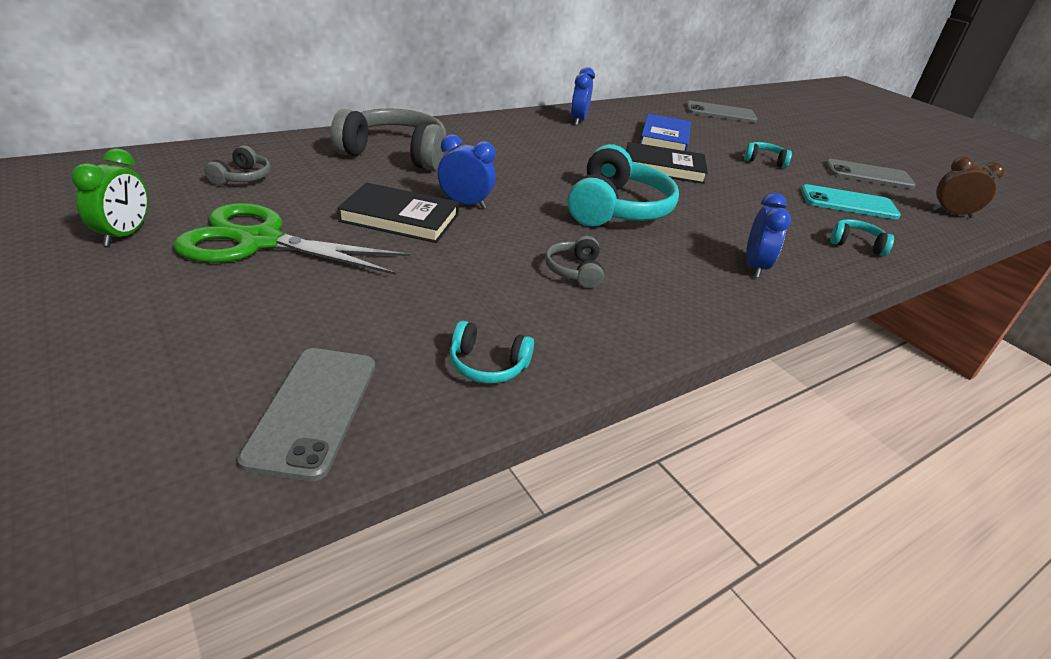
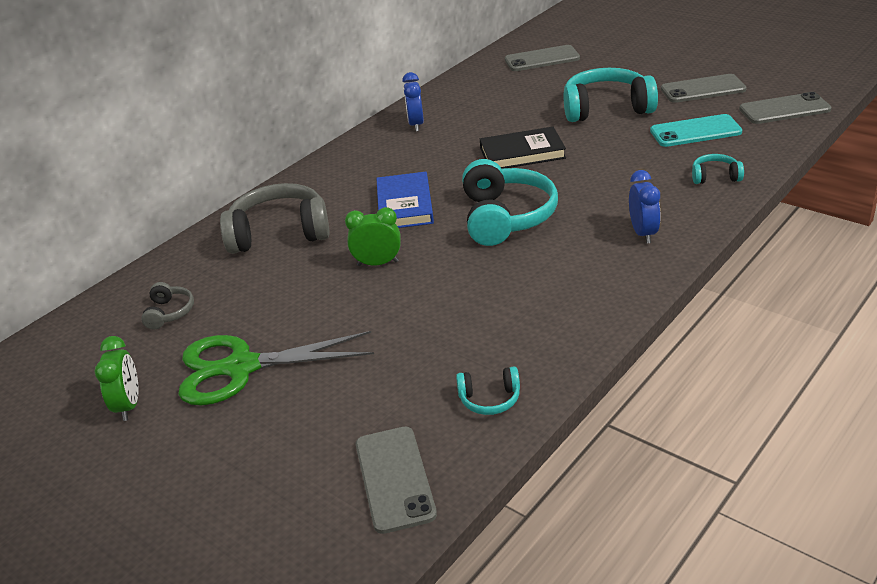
camera: 10 degrees left, 0 degrees up
black book [337,183,459,243] -> none
blue clock [438,134,496,209] -> green clock [345,207,401,266]
grey headphones [545,236,604,288] -> none
blue book [640,114,691,151] -> blue book moved to [376,172,434,228]
turquoise headphones [744,142,792,168] -> turquoise headphones [564,68,658,122], size x2.11
brown clock [933,156,1005,218] -> grey phone [739,92,832,124]

